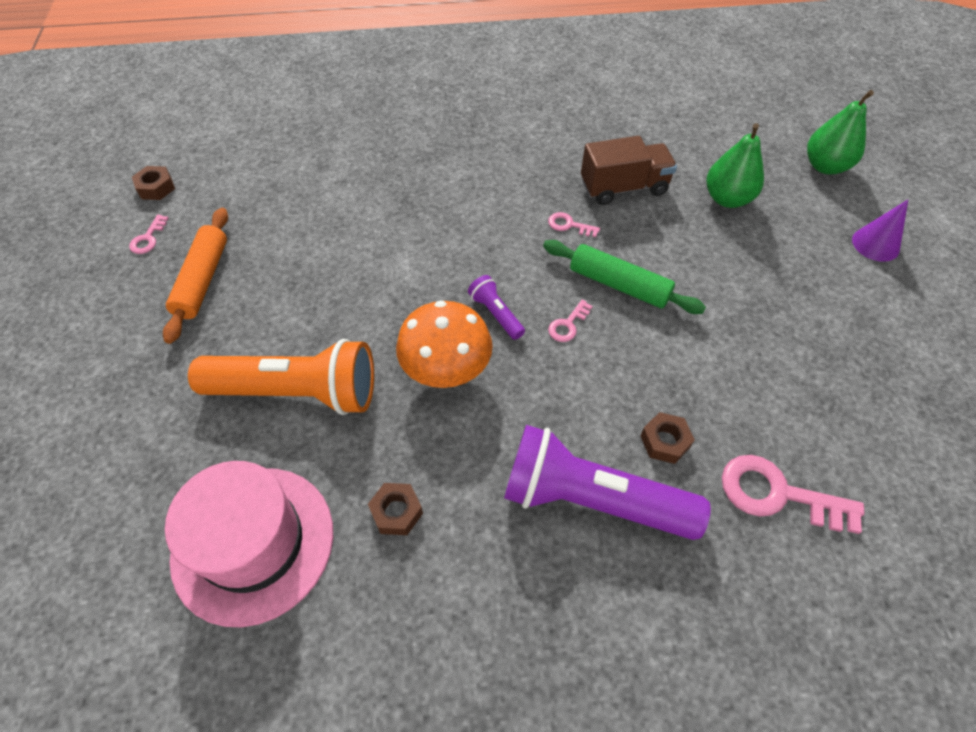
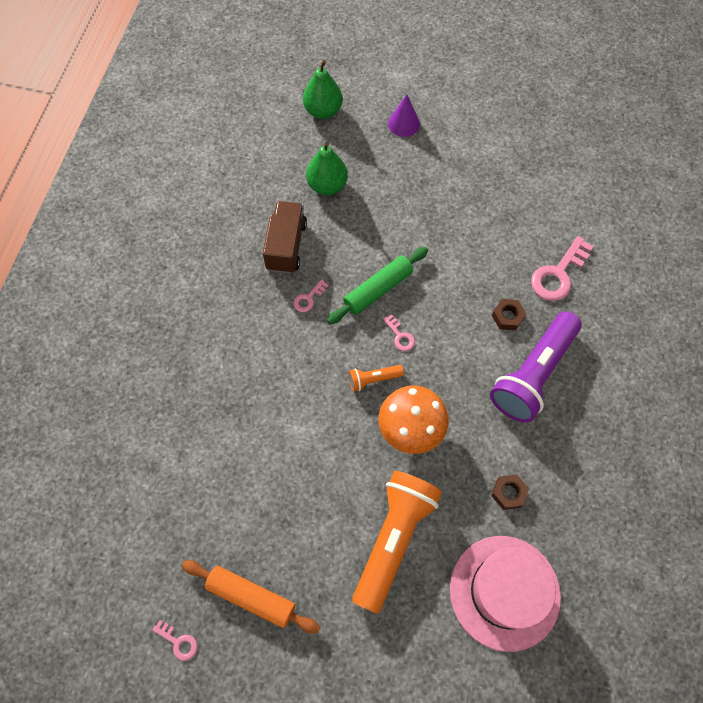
camera: 70 degrees left, 10 degrees up
brown nut [132,166,175,200] -> none
purple flashlight [468,275,525,340] -> orange flashlight [348,365,404,391]

